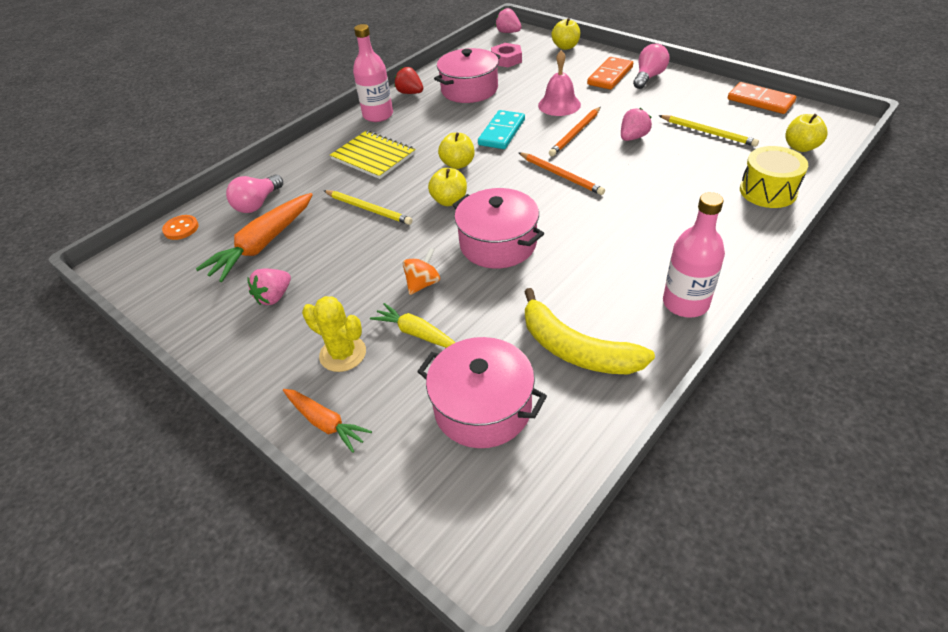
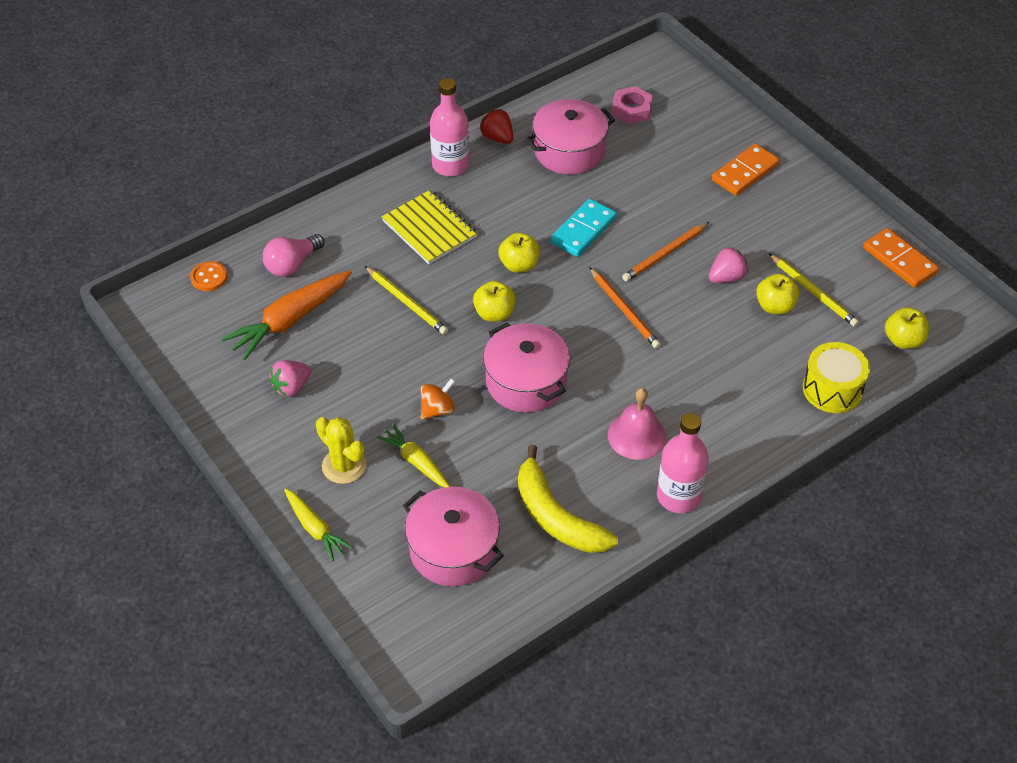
camera: 10 degrees right, 5 degrees up
orange carrot [283,389,372,453] -> yellow carrot [284,488,353,561]
pink strawberry [495,8,522,33] -> none
pink bell [538,50,581,116] -> pink bell moved to [608,388,666,460]
yellow apple [551,18,580,50] -> yellow apple moved to [756,274,799,314]
pink light bulb [633,44,669,89] -> none

